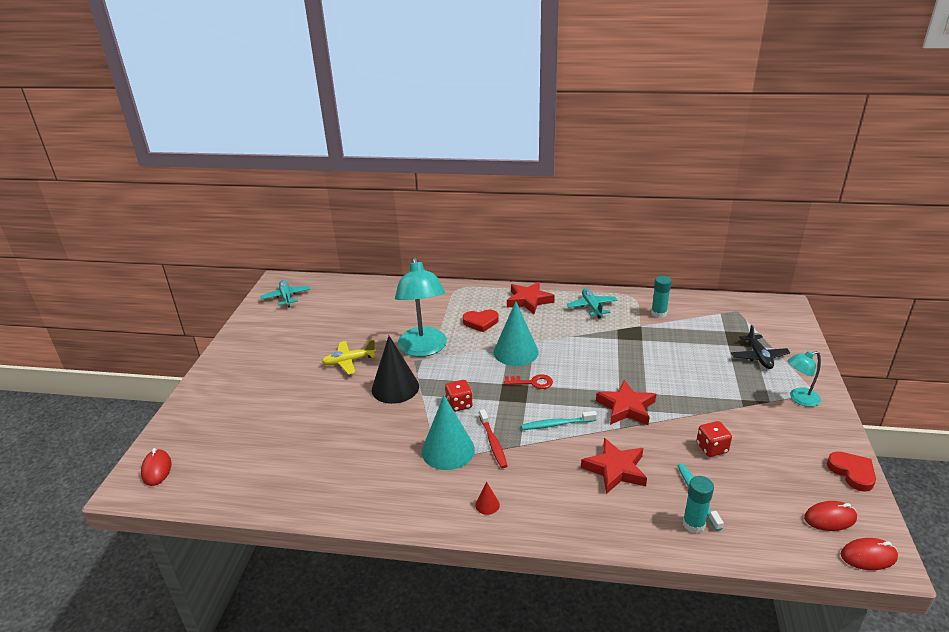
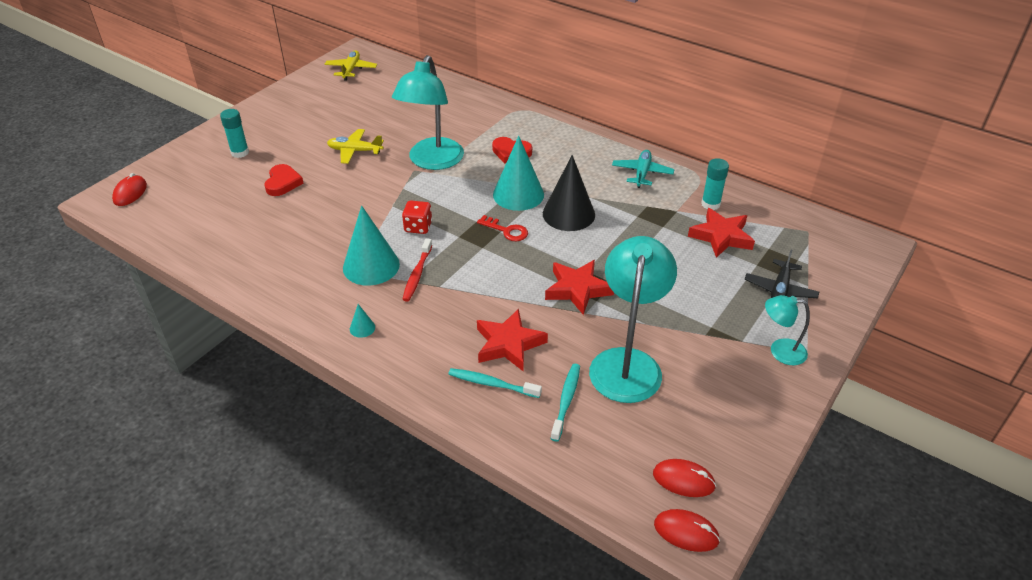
camera: 25 degrees right, 10 degrees up
turquoise plane [260,280,310,307] -> yellow plane [325,50,377,81]
black cone [372,336,419,404] -> black cone moved to [543,155,595,231]
red cone [475,482,500,515] -> turquoise cone [350,304,375,338]
red star [507,282,555,314] -> red star moved to [688,208,755,258]
turquoise toothbrush [521,411,597,430] -> turquoise toothbrush moved to [448,368,542,398]
turquoise glue stick [683,476,714,533] -> turquoise glue stick moved to [220,109,249,158]
red dice [696,421,732,457] -> turquoise lamp [589,236,677,403]
red heart [827,452,876,491] -> red heart moved to [265,164,303,196]

